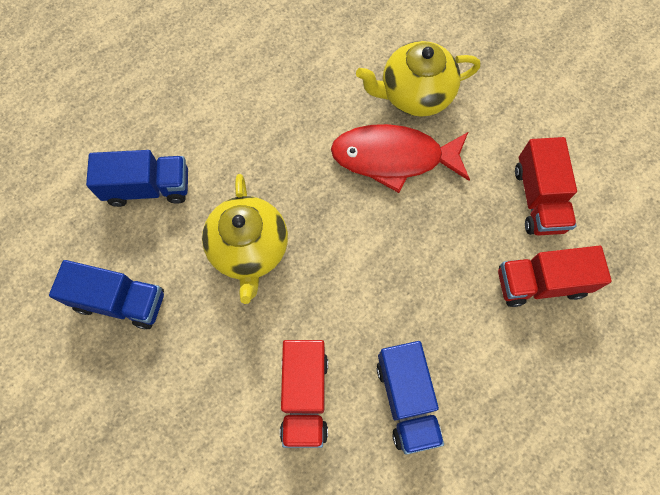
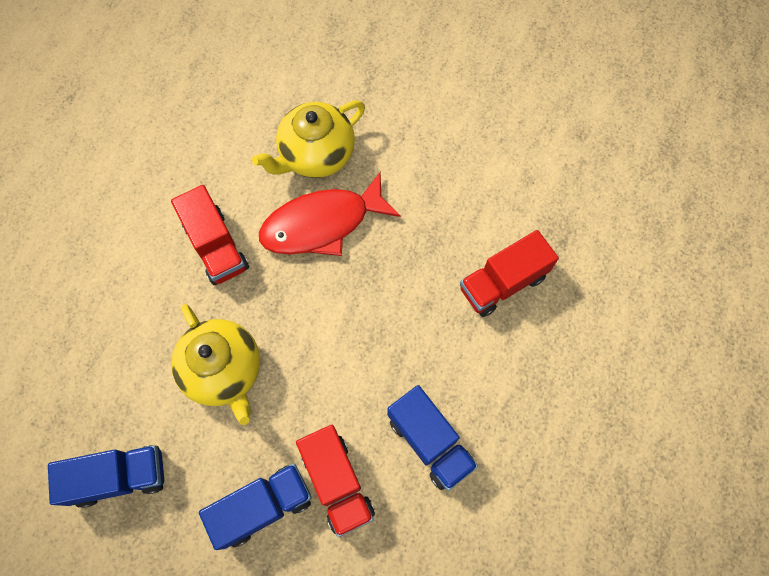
camera: 25 degrees left, 0 degrees up
blue truck [86,150,188,207] -> blue truck moved to [199,463,312,550]
red truck [515,137,577,236] -> red truck moved to [171,185,249,285]

